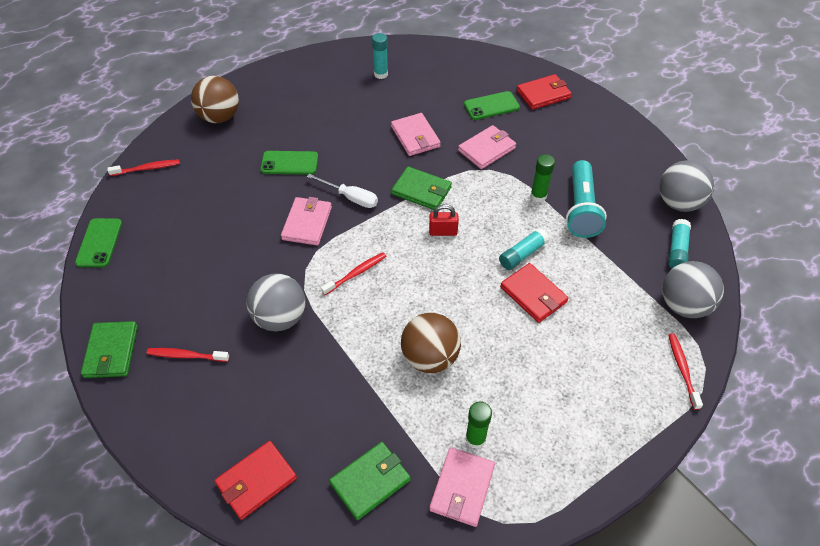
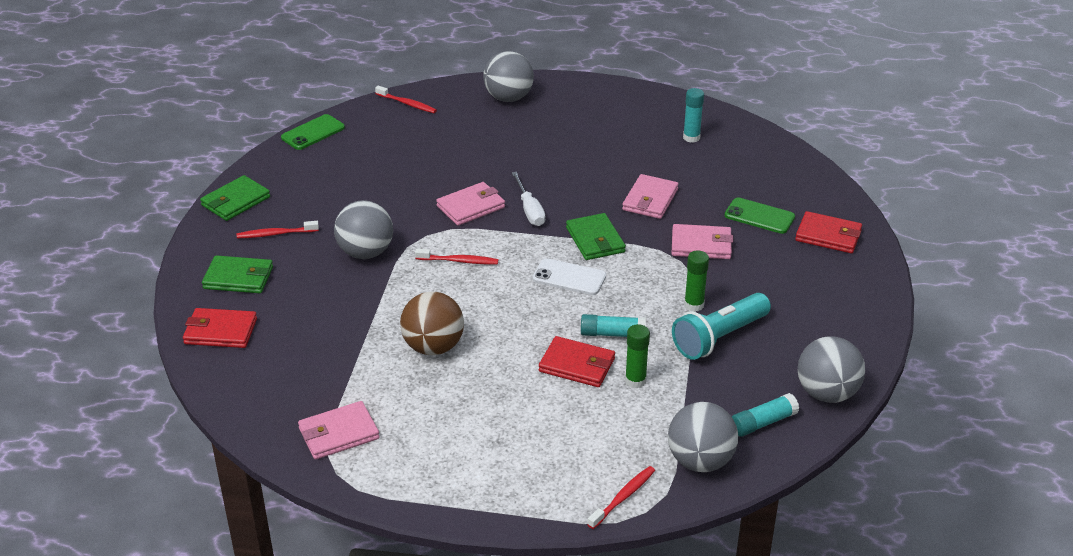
camera: 45 degrees right, 15 degrees down
red toothbrush [147,348,229,362] -> red toothbrush turned 60 degrees counterclockwise [237,221,319,238]
brown ball [191,76,239,123] -> grey ball [483,51,534,102]
green phone [260,151,318,175] -> none
green wallet [329,442,411,520] -> green wallet moved to [202,255,273,293]
red padlock [429,204,459,236] -> white phone [532,258,606,295]
green glue stick [465,401,492,449] -> green glue stick moved to [625,324,650,388]
red wallet [500,263,569,323] -> red wallet turned 75 degrees counterclockwise [539,336,615,387]

